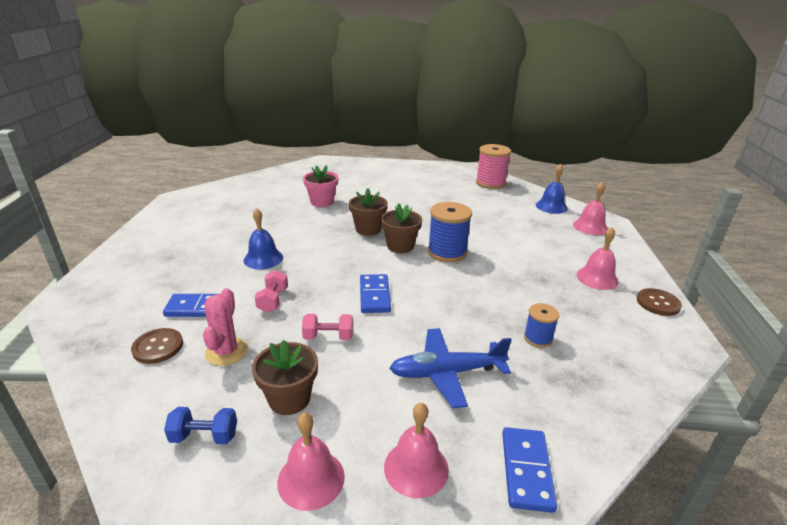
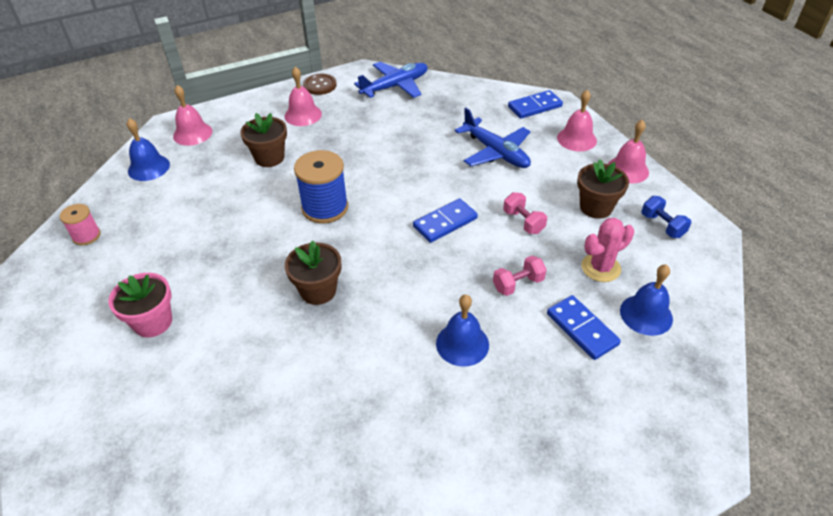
camera: 120 degrees left, 15 degrees up
brown button [131,328,183,364] -> blue bell [620,264,673,336]
pink flower pot [303,165,339,207] -> pink flower pot moved to [108,273,172,337]
brown flower pot [381,203,422,253] -> brown flower pot moved to [240,113,287,167]
pink spool [476,144,511,189] -> pink spool [60,204,101,245], size x0.56
blue spool [524,303,559,348] -> none
none -> blue plane [354,62,428,98]

